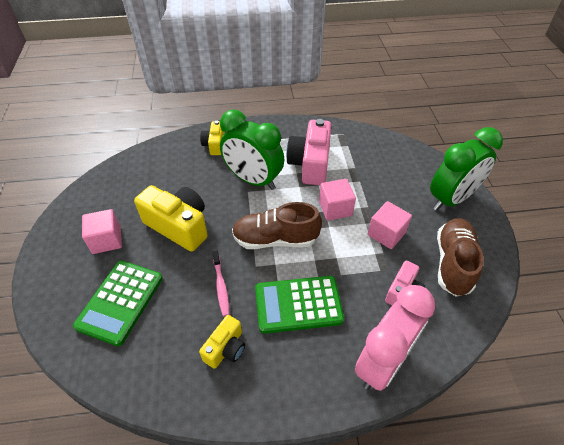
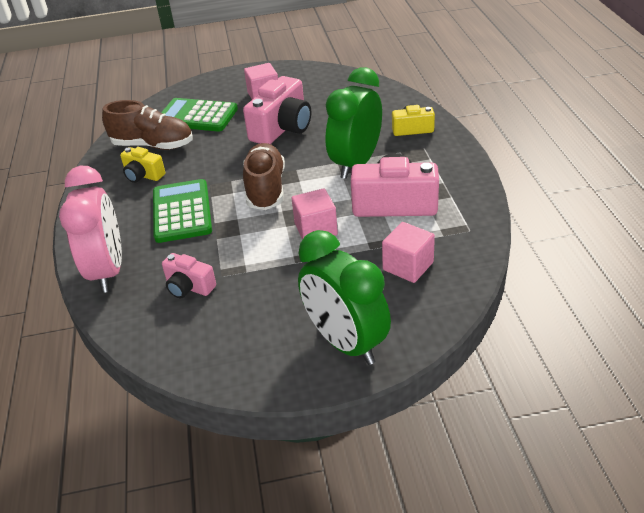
camera: 90 degrees right, 10 degrees down
yellow camera [134,185,208,252] -> pink camera [243,76,311,144]
pink toothbrush [212,251,230,317] -> none
pink clock [355,285,435,391] -> pink clock turned 135 degrees counterclockwise [59,166,122,293]
pink cube [368,201,412,249] -> pink cube moved to [382,222,435,283]
brown shoe [437,218,484,297] -> brown shoe moved to [102,100,193,150]

